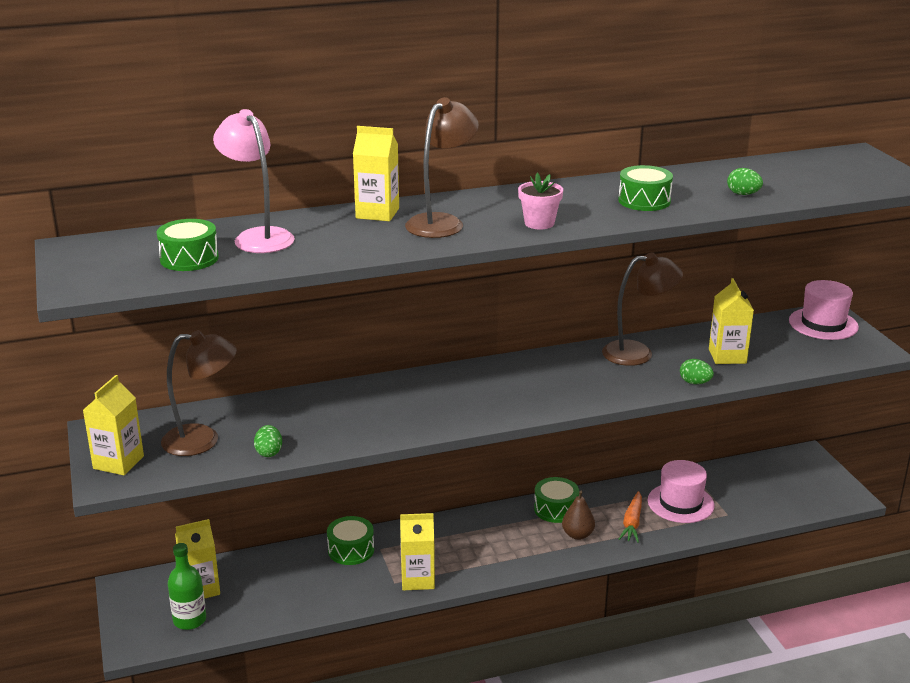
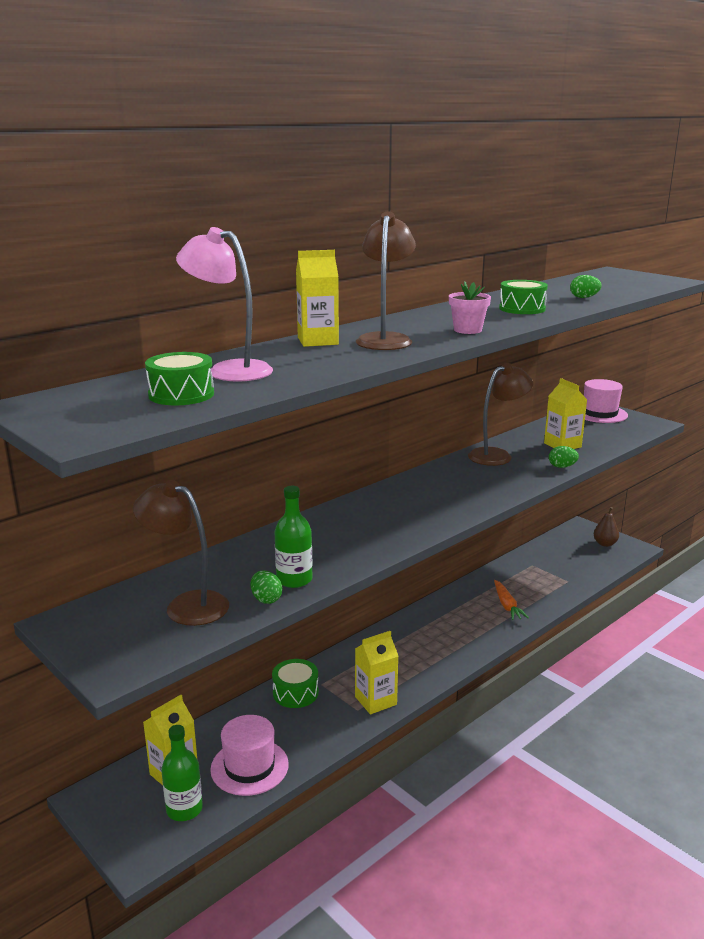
camera: 25 degrees left, 5 degrees down
yellow carton [83,375,144,475] -> none
brown lamp [161,330,237,456] -> brown lamp turned 120 degrees counterclockwise [133,480,229,626]
green drum [534,477,579,523] -> none
brown pear [562,491,595,540] -> brown pear moved to [594,507,619,547]
pink hat [648,460,715,523] -> pink hat moved to [210,715,289,796]
none -> green bottle [274,486,313,588]

